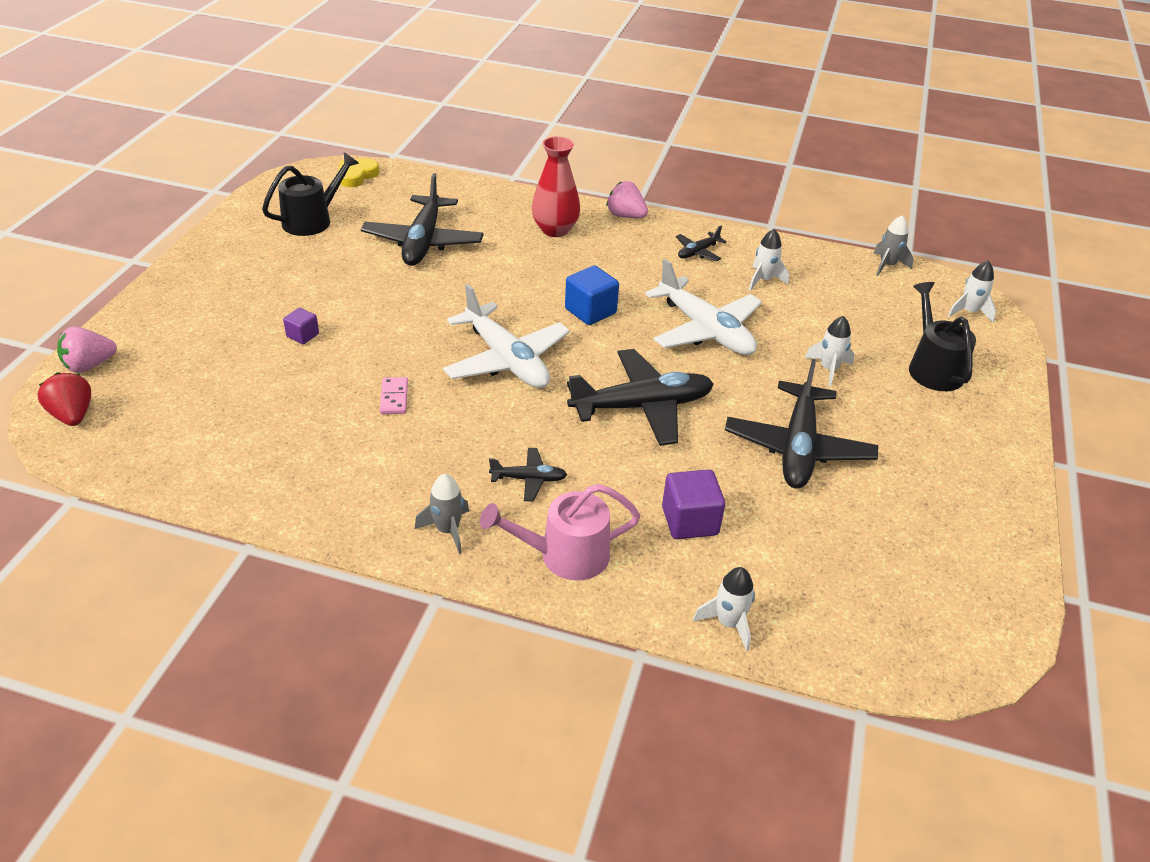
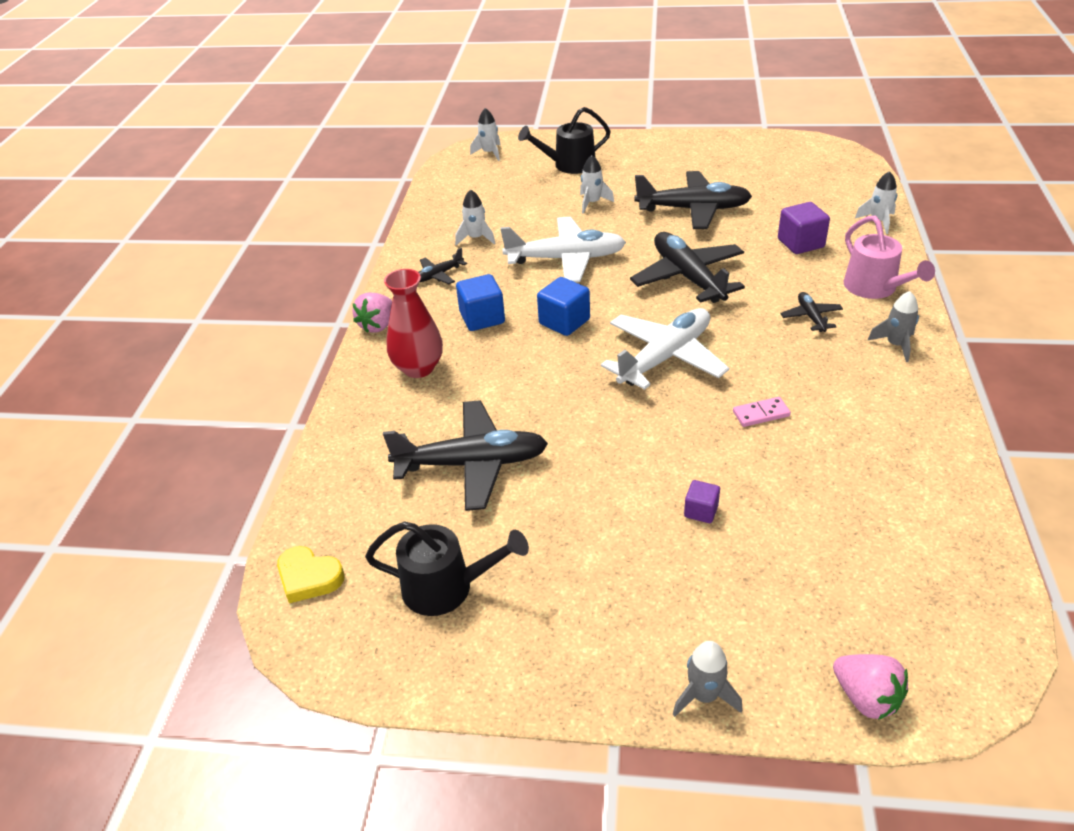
camera: 95 degrees left, 0 degrees up
red strawberry [37,372,91,426] -> none
black watering can [262,152,359,236] -> black watering can turned 150 degrees clockwise [365,521,529,616]
white plane [645,259,762,355] -> white plane turned 45 degrees clockwise [500,217,626,282]
black plane [676,226,727,261] -> black plane turned 105 degrees clockwise [418,248,467,284]
grey rocket [873,215,914,276] -> grey rocket moved to [673,641,743,717]
none -> blue cube [456,274,505,331]

